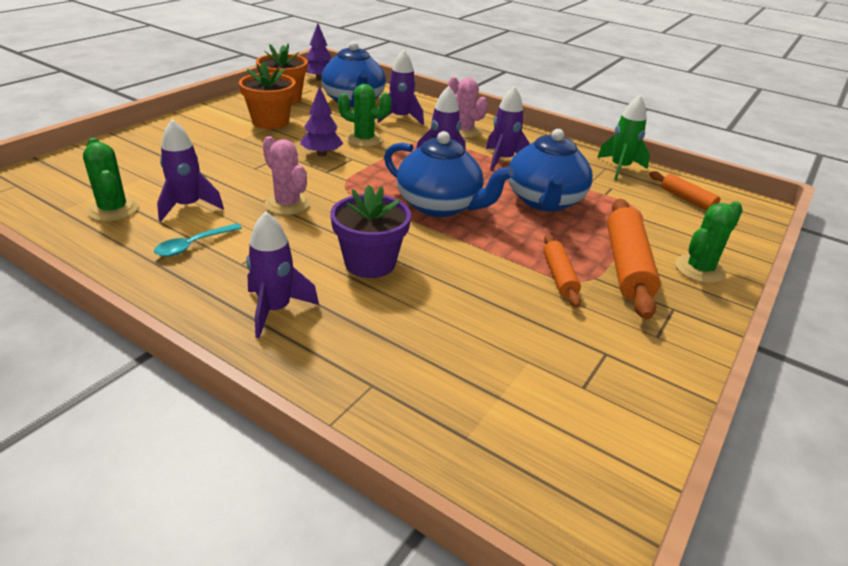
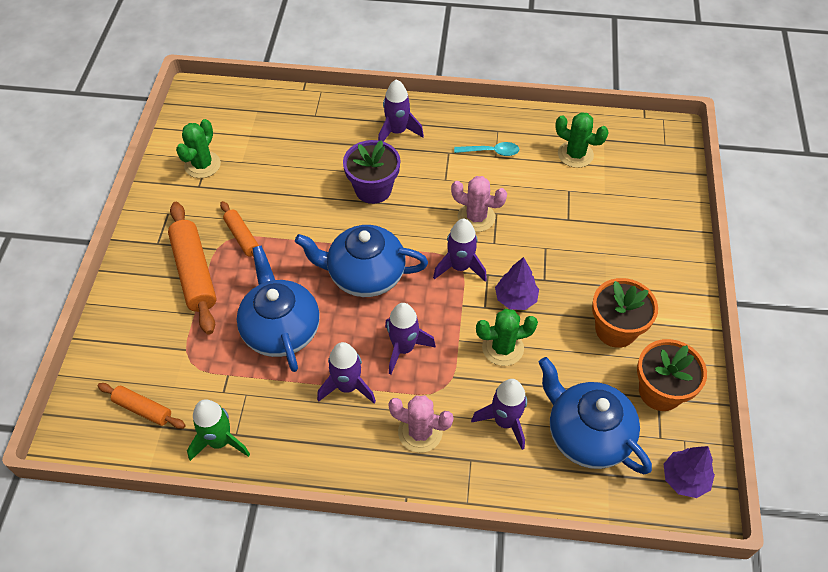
camera: 155 degrees right, 20 degrees up
turquoise spoon [154,223,242,257] -> turquoise spoon turned 75 degrees clockwise [454,142,520,156]
purple rocket [157,119,224,222] -> purple rocket moved to [433,219,487,282]
green cactus [675,201,743,283] -> green cactus moved to [176,119,221,178]

